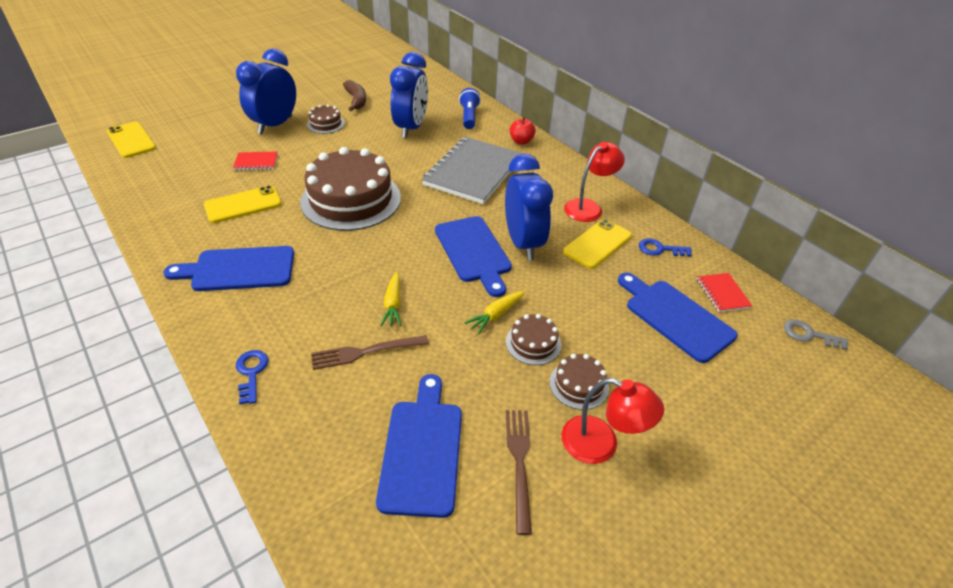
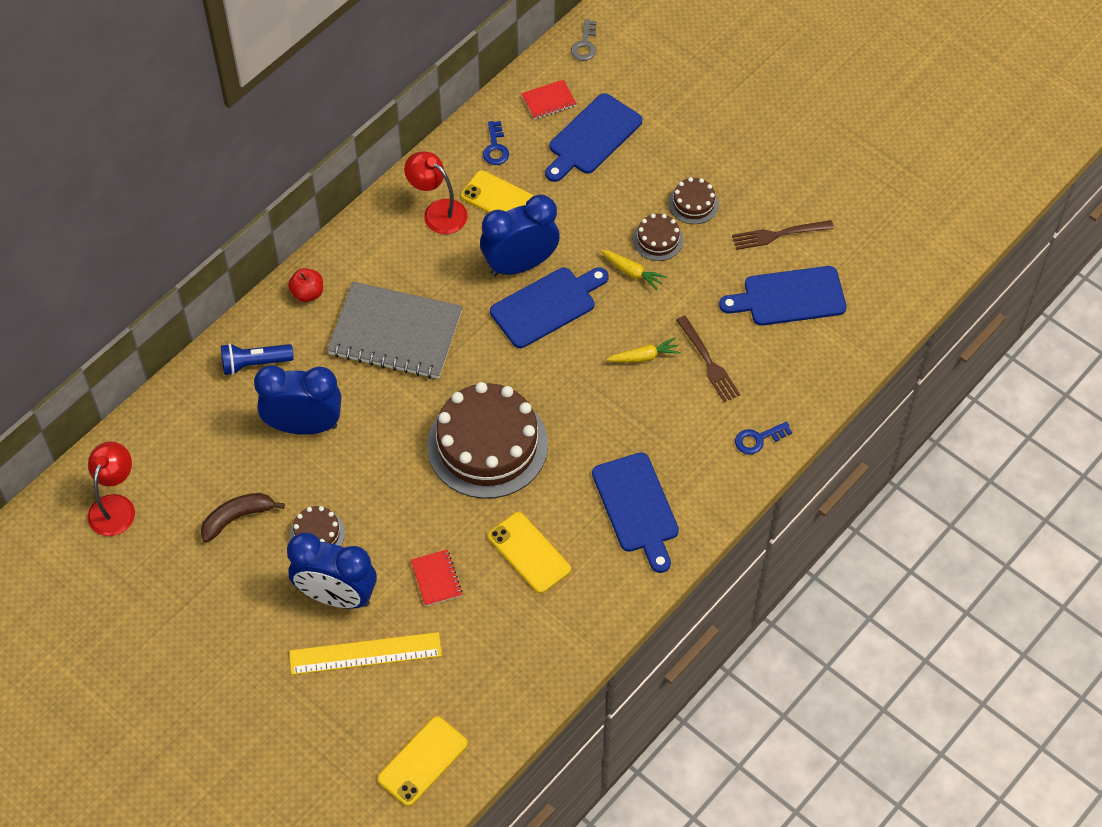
camera: 100 degrees left, 15 degrees up
red lamp [562,378,664,464] -> red lamp moved to [88,441,135,536]
none -> yellow ruler [289,632,442,675]

